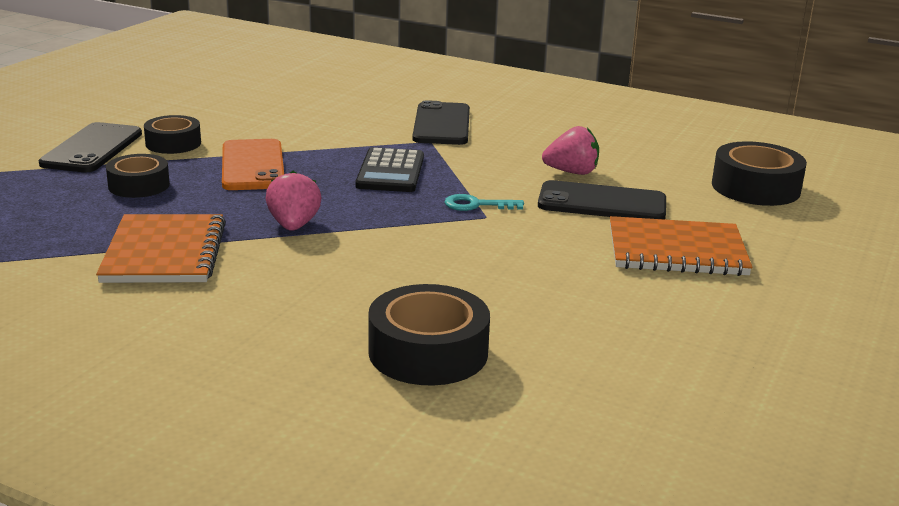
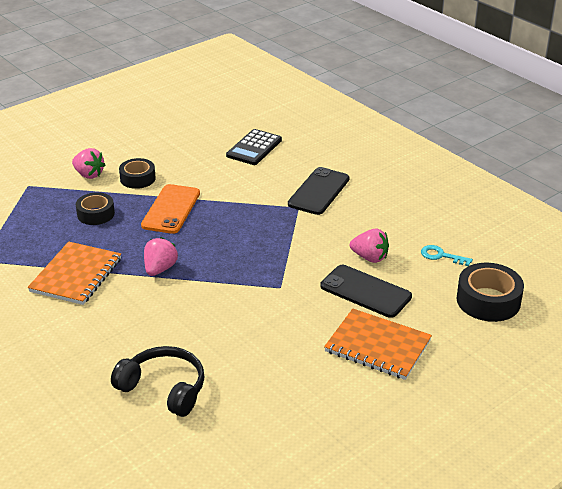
camera: 25 degrees right, 10 degrees up
black phone [39,122,142,172] -> pink strawberry [72,148,105,179]
black calculator [355,147,424,192] -> black calculator moved to [226,129,282,165]
black tape [368,284,490,386] -> black headphones [111,346,204,417]
turquoise key [445,194,524,211] -> turquoise key moved to [421,245,473,266]

